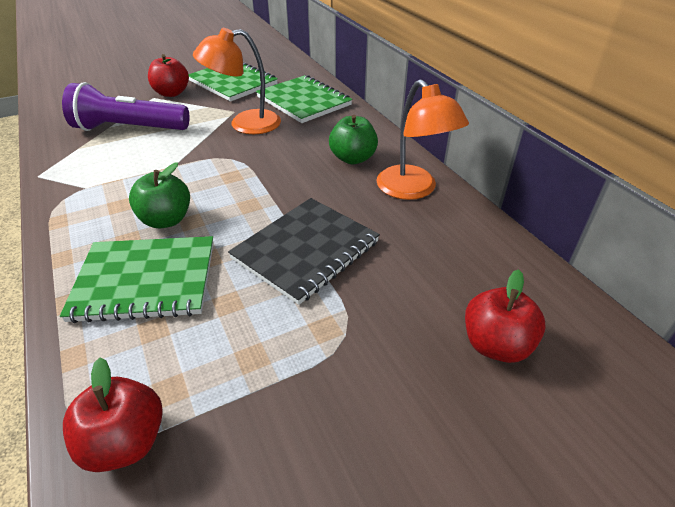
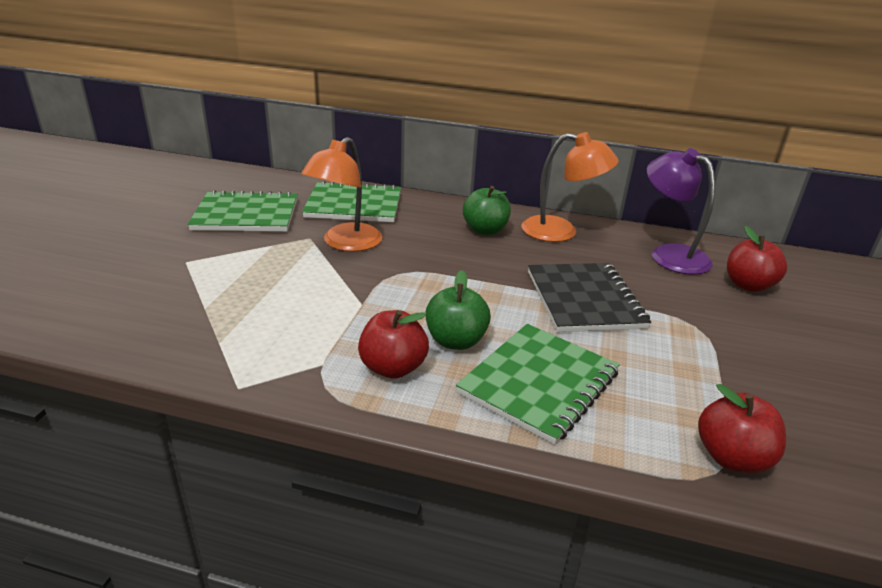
camera: 50 degrees left, 10 degrees down
purple flashlight [62,82,190,131] -> none
red apple [148,54,189,97] -> red apple moved to [358,310,429,379]
none -> purple lamp [647,148,715,275]

